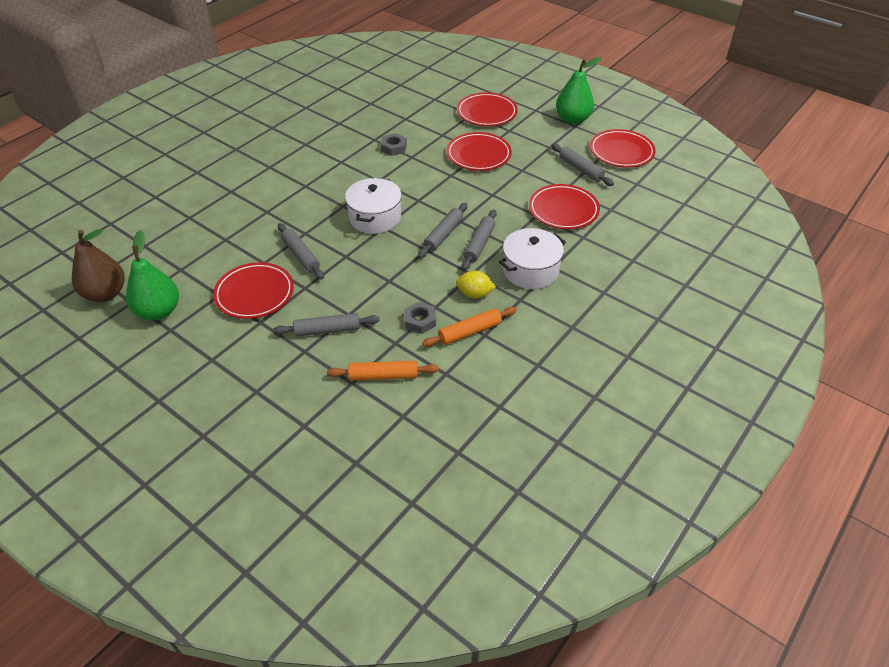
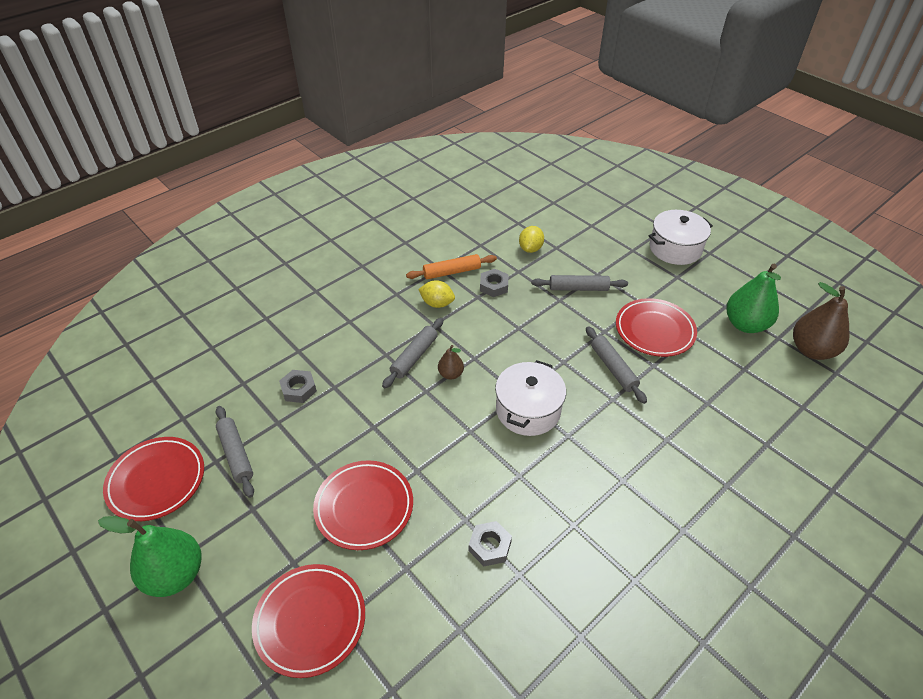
camera: 170 degrees left, 0 degrees up
orange rolling pin [327,361,439,381] -> yellow lemon [519,226,544,253]
grey rolling pin [418,203,467,258] -> brown pear [438,345,464,380]
white pot [499,228,566,289] -> white pot moved to [648,210,713,265]
red plate [529,184,600,229] -> grey nut [279,370,317,403]

